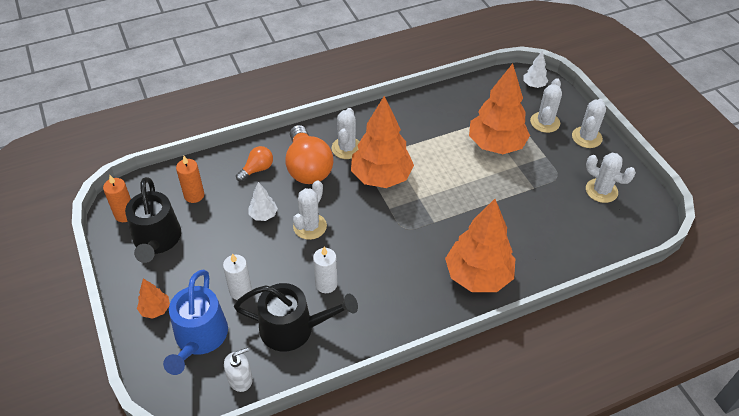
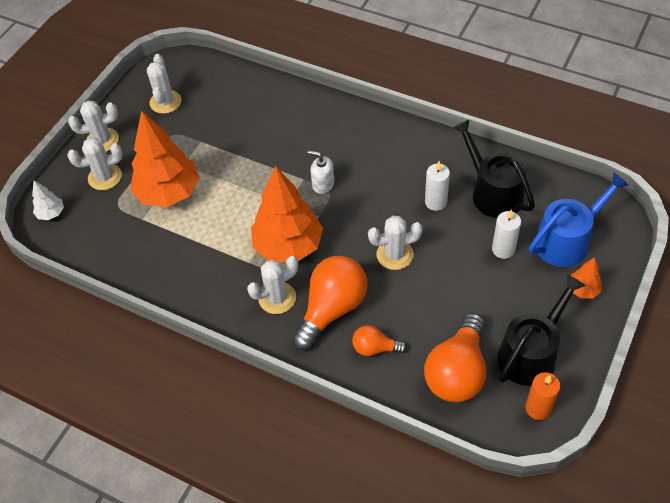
camera: 125 degrees left, 5 degrees up
orange candle [176,156,204,203] -> orange light bulb [424,313,486,403]
white soap dispenser [224,347,253,392] -> white soap dispenser moved to [308,151,334,194]
white tree [249,182,278,221] -> none
orange tree [445,199,515,292] -> none

